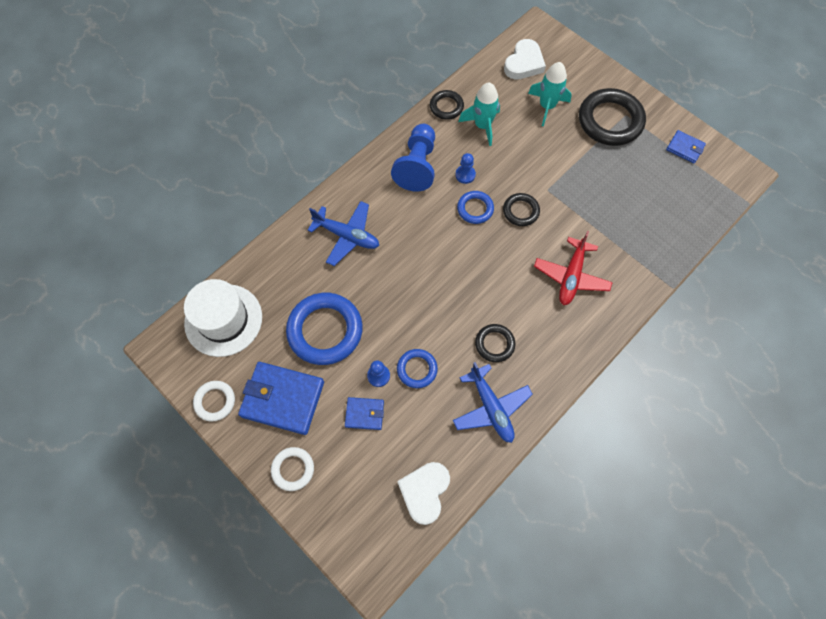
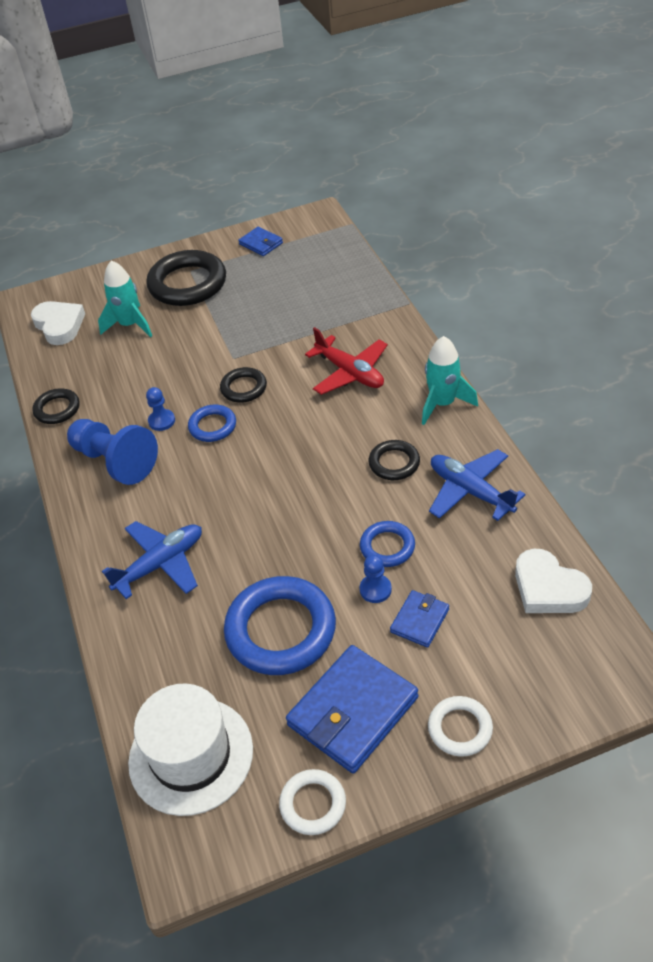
camera: 60 degrees left, 20 degrees down
blue plane [453,362,533,443] -> blue plane turned 135 degrees counterclockwise [429,449,525,521]
turquoise rocket [458,82,500,146] -> turquoise rocket moved to [422,336,478,425]
blue wallet [666,130,706,164] -> blue wallet turned 75 degrees clockwise [238,227,283,256]

